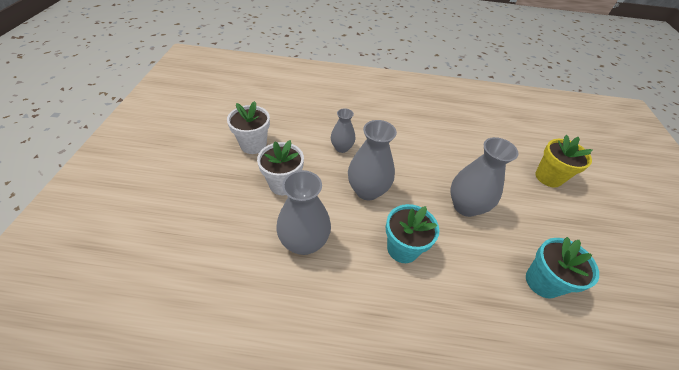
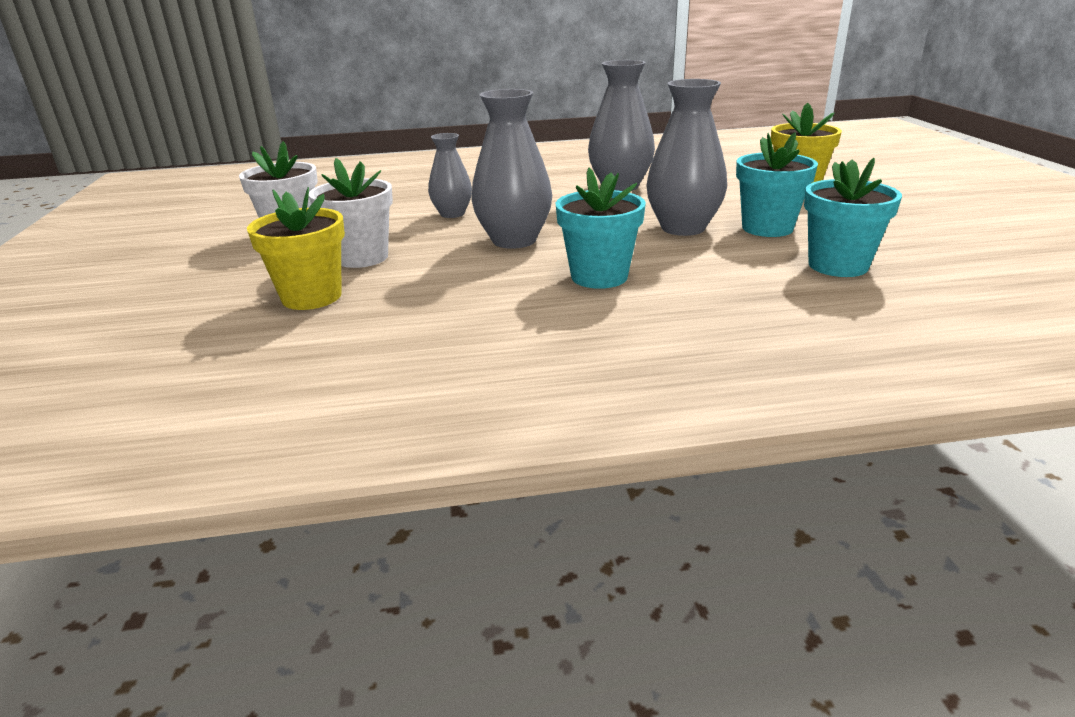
camera: 10 degrees left, 20 degrees down
grey vase [277,170,331,255] -> grey vase moved to [588,60,655,191]
none -> yellow flower pot [247,187,345,310]
none -> turquoise flower pot [736,132,818,237]

